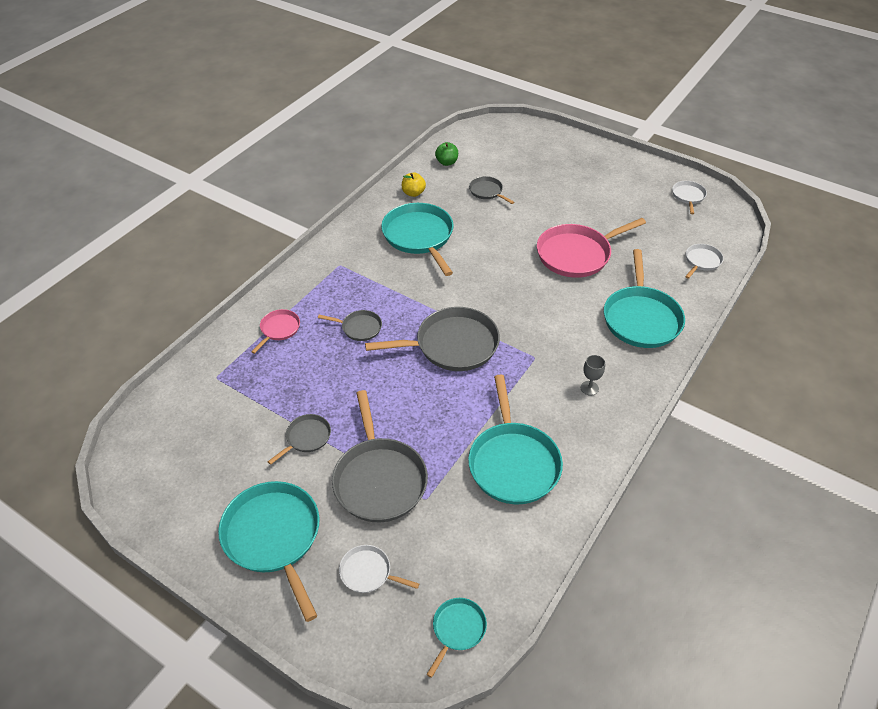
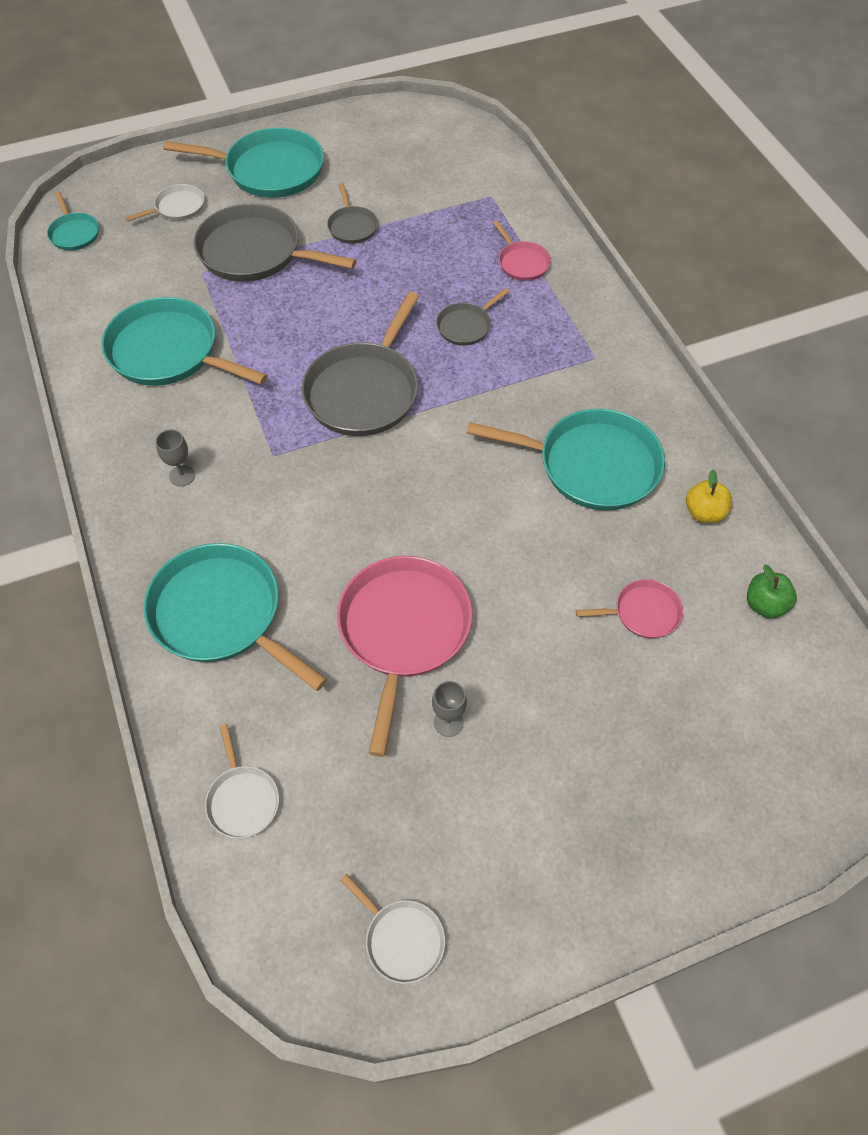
camera: 125 degrees right, 10 degrees up
grey pan [469,176,514,204] -> pink pan [576,579,683,638]
none -> grey goblet [432,681,467,737]

